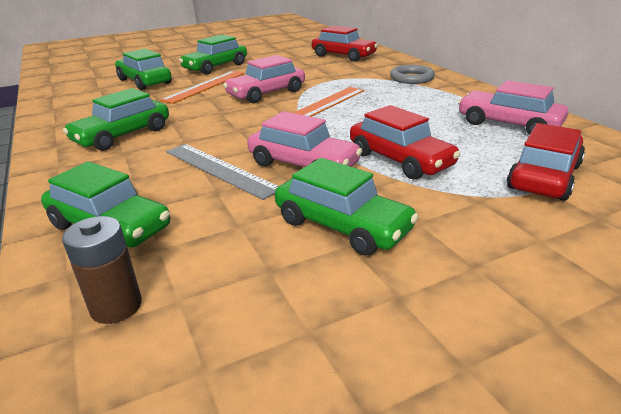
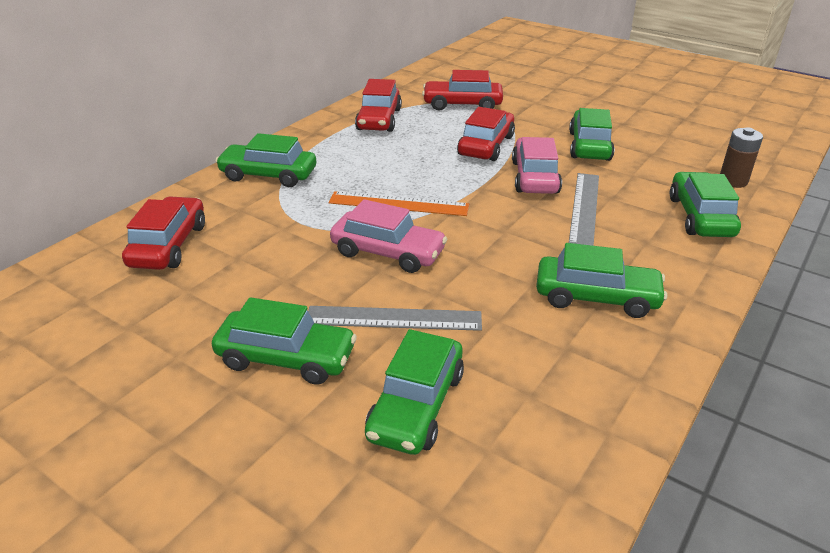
camera: 120 degrees left, 5 degrees up
orange ruler [160,71,245,104] -> grey ruler [308,306,482,331]
grey ring [390,65,435,84] -> green car [215,133,316,187]
pink car [458,80,568,135] -> red car [355,79,402,132]

